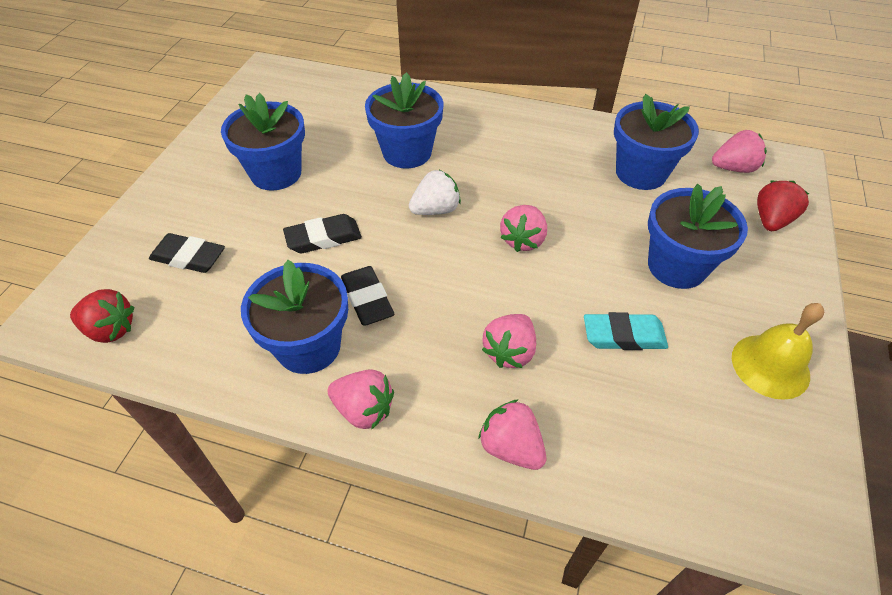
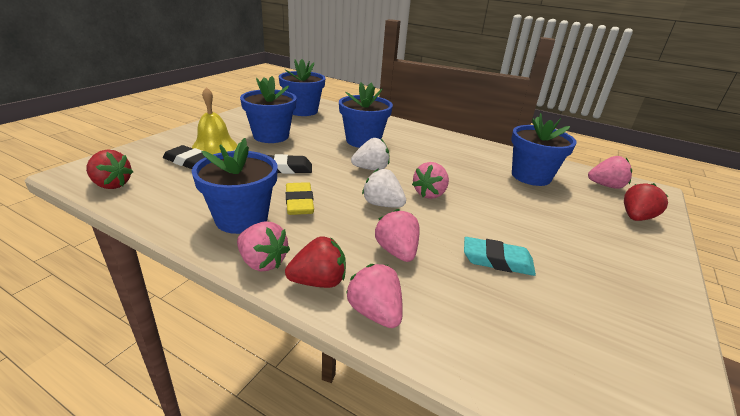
camera: 10 degrees right, 20 degrees down
black eraser [341,266,394,325] -> yellow eraser [286,182,314,215]
pink strawberry [482,314,536,368] -> pink strawberry turned 120 degrees clockwise [375,209,420,262]
blue flower pot [648,184,748,289] -> blue flower pot moved to [279,59,326,116]
yellow bell [732,303,824,400] -> yellow bell moved to [192,87,237,154]
none -> red strawberry [285,236,346,288]
none -> white strawberry [362,168,406,208]

